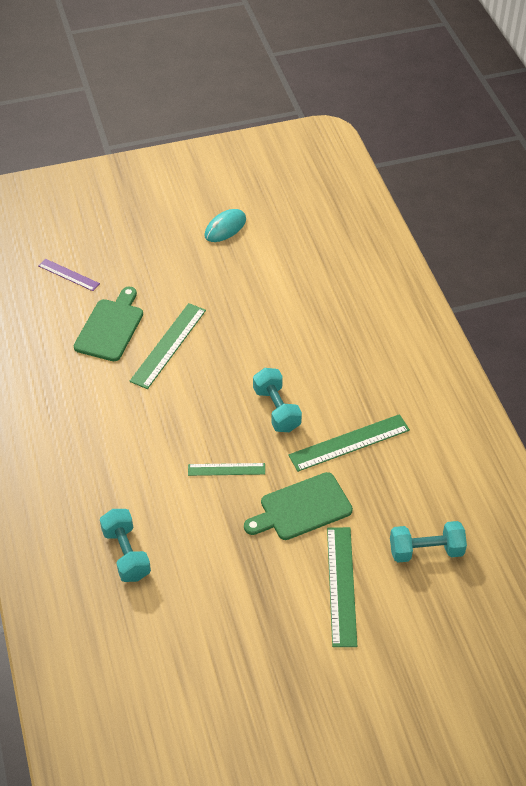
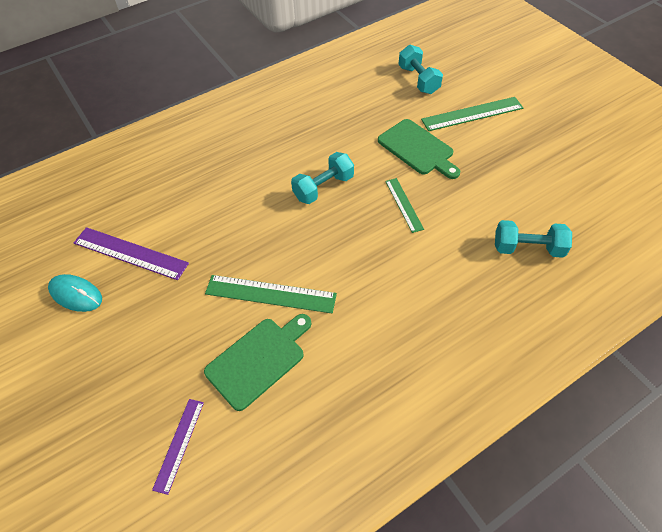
camera: 105 degrees left, 5 degrees up
green cutting board [74,286,143,361] -> green cutting board turned 135 degrees clockwise [204,314,311,411]
turquoise dumbbell [100,509,151,582] -> turquoise dumbbell turned 45 degrees clockwise [495,220,572,258]
green ruler [288,414,410,472] -> none
none -> purple ruler [74,227,189,280]

